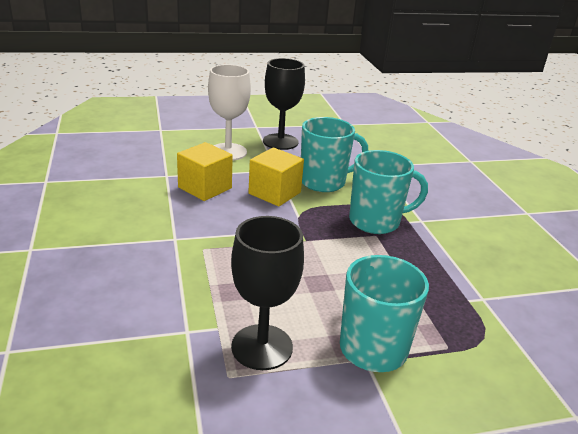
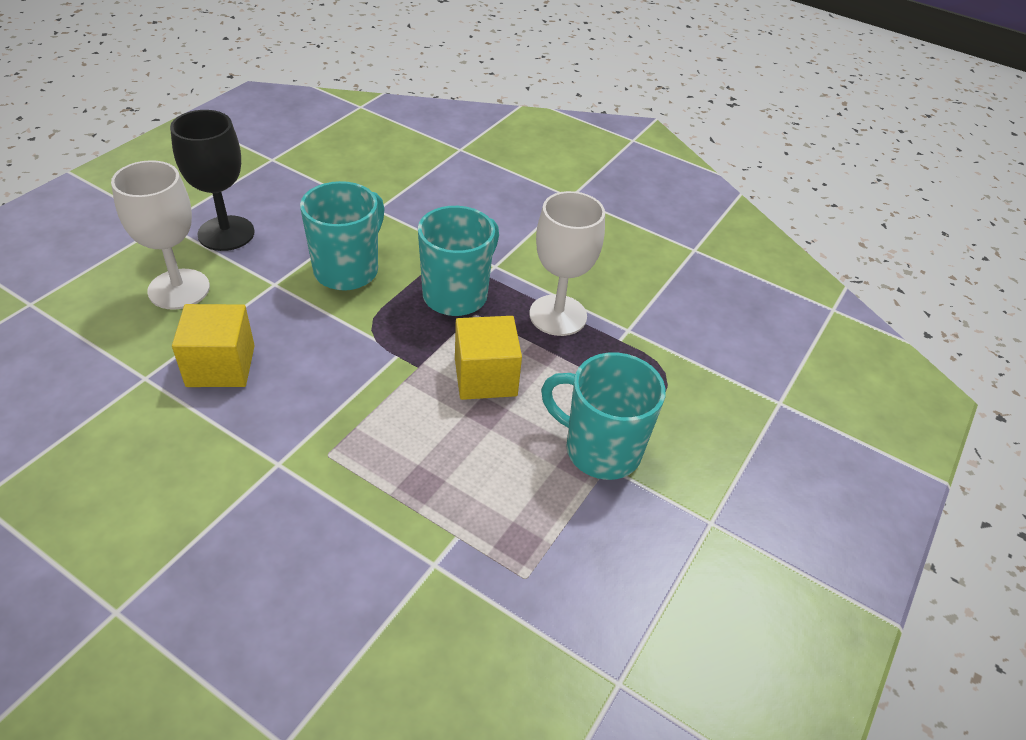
camera: 45 degrees left, 15 degrees up
black goblet [231,216,304,370] -> none
yellow cube [248,147,304,206] -> yellow cube moved to [455,316,522,400]
none -> white goblet [529,191,605,336]

